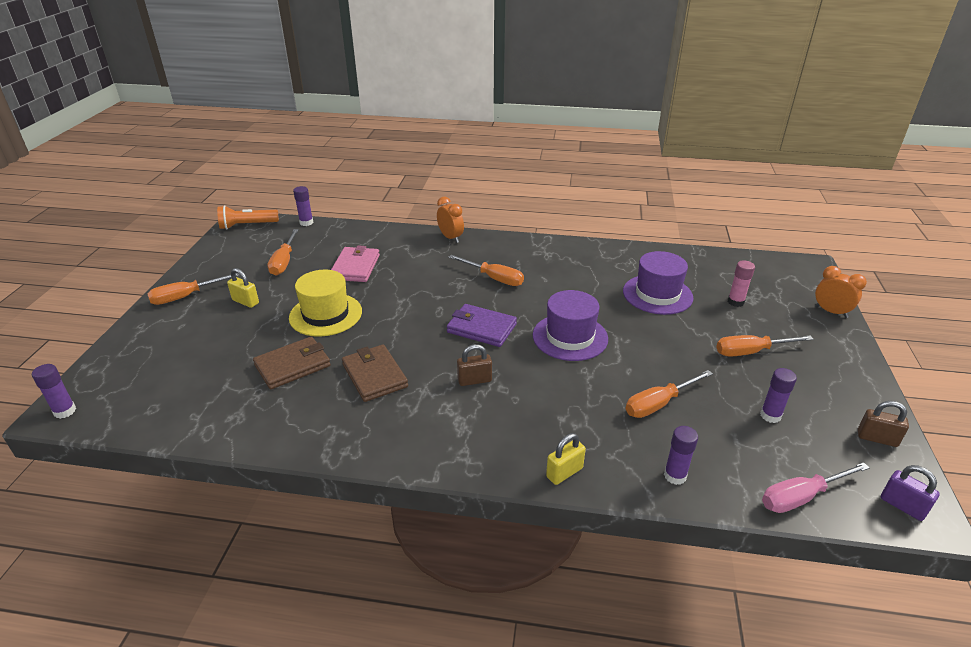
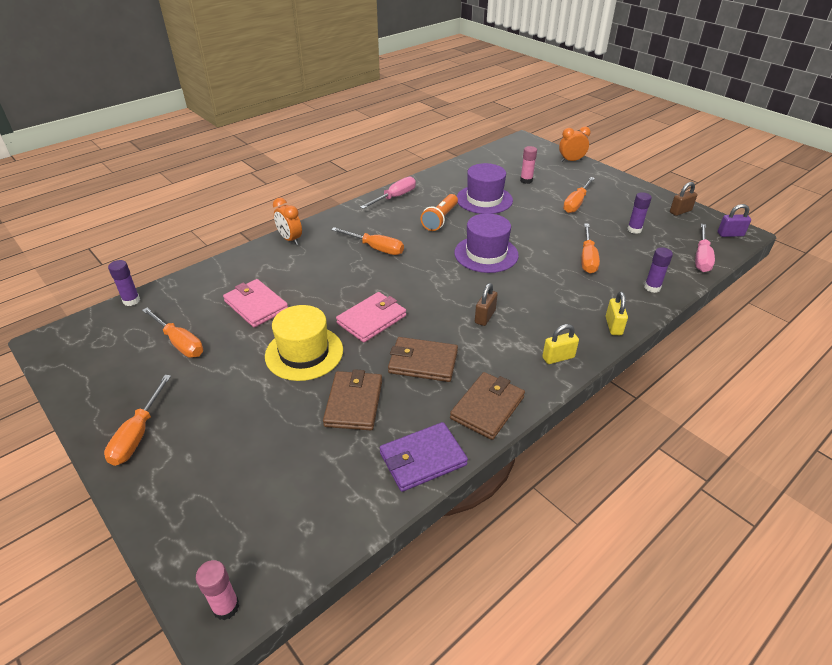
camera: 50 degrees left, 5 degrees up
purple glue stick [32,364,76,419] -> pink glue stick [196,560,239,620]
orange flashlight [217,205,279,229] -> orange flashlight moved to [421,194,458,231]
yellow padlock [227,268,259,308] -> yellow padlock moved to [542,324,579,364]
orange clock [437,196,464,243] -> orange clock turned 135 degrees counterclockwise [273,198,302,245]
purple wallet [447,304,517,347] -> purple wallet moved to [380,422,468,492]
orange screwdriver [449,255,524,286] -> orange screwdriver turned 45 degrees clockwise [331,227,404,255]
none -> pink wallet [336,292,406,342]
none -> pink screwdriver [360,176,416,209]
none -> brown wallet [450,372,525,440]

